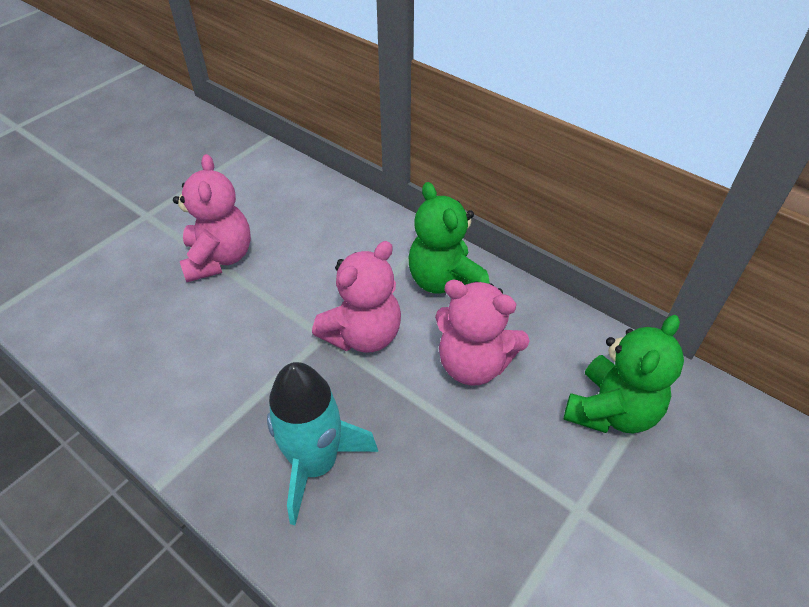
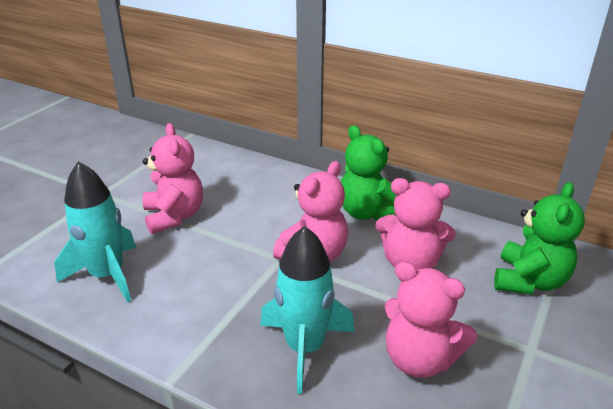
camera: 10 degrees left, 15 degrees down
none -> turquoise rocket [54,161,136,302]
none -> pink teddy bear [384,261,477,378]

